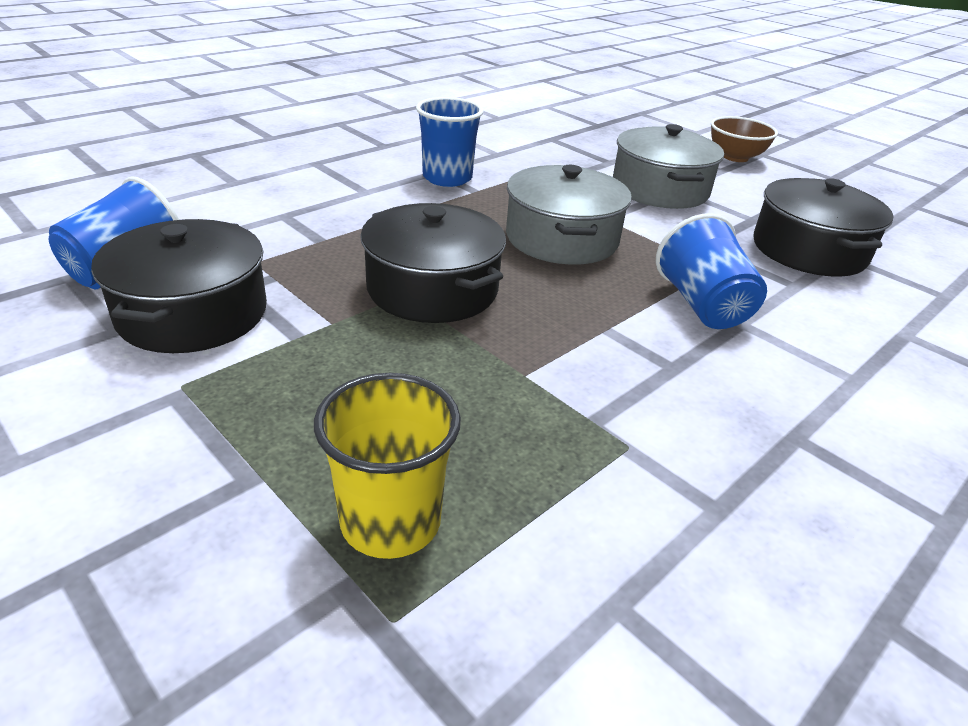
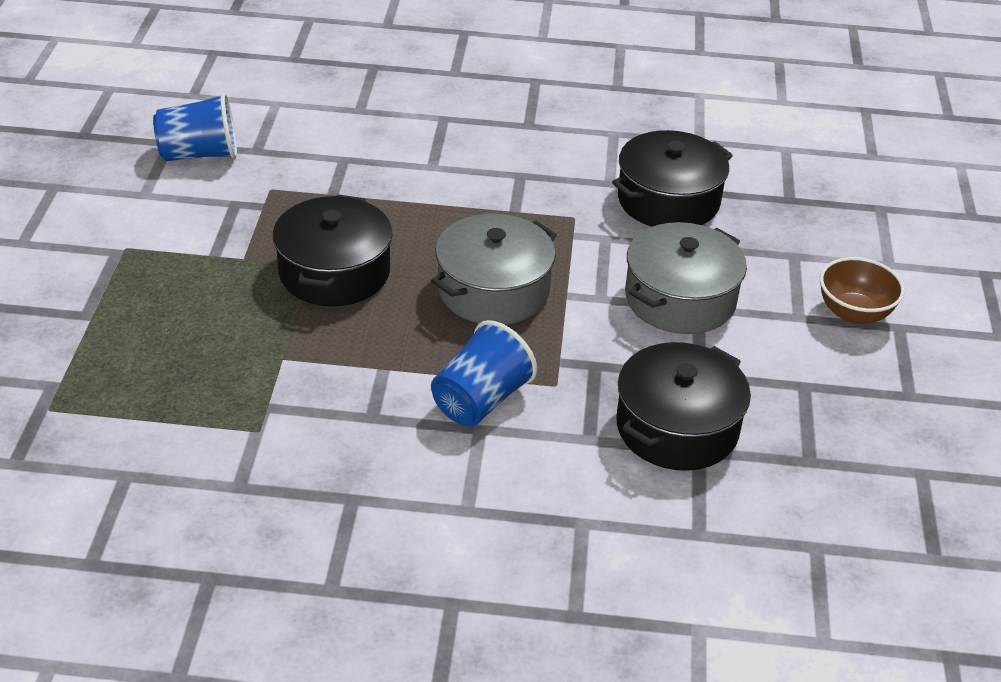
camera: 50 degrees right, 5 degrees up
black pot [91,219,267,353] -> black pot moved to [612,130,733,227]
yellow cup [314,373,461,559] -> none
blue cup [416,97,484,187] -> none

